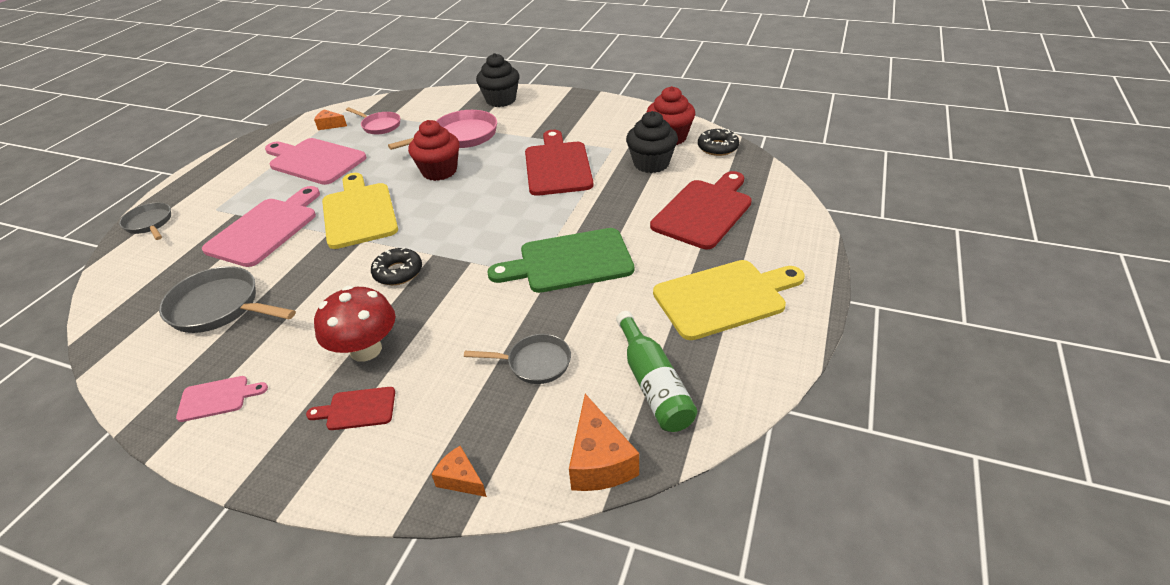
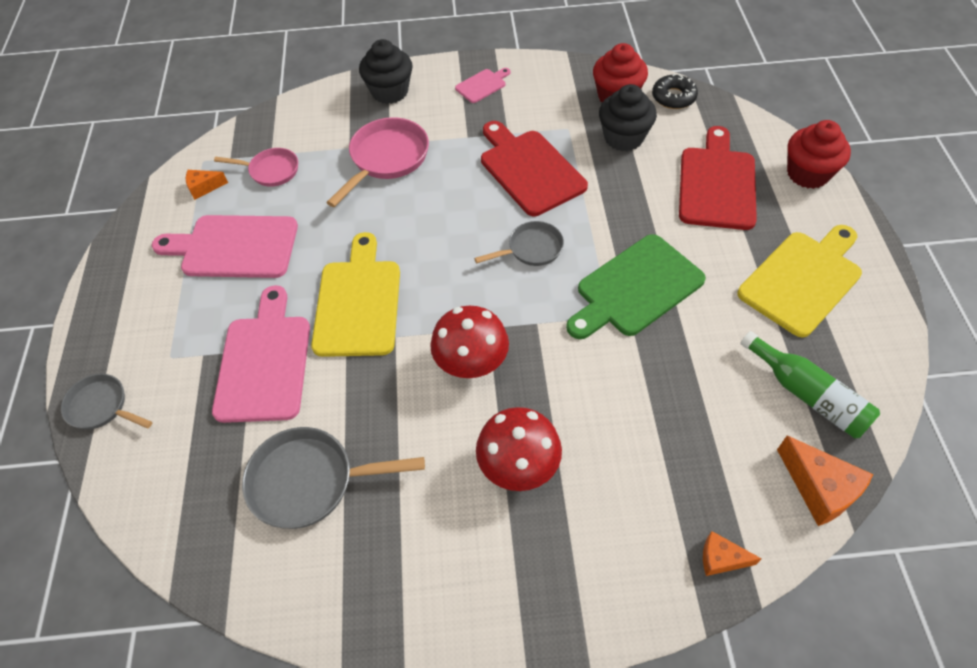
camera: 25 degrees left, 15 degrees up
pink cutting board [176,376,268,422] -> pink cutting board moved to [455,68,511,103]
red cutting board [306,387,395,430] -> none
yellow cutting board [322,173,398,249] -> yellow cutting board turned 45 degrees clockwise [311,232,400,357]
black donut [371,248,422,285] -> red mushroom [430,306,509,378]
red cupcake [408,120,460,181] -> red cupcake moved to [787,120,851,189]
grey pan [464,334,571,384] -> grey pan moved to [474,221,564,266]

